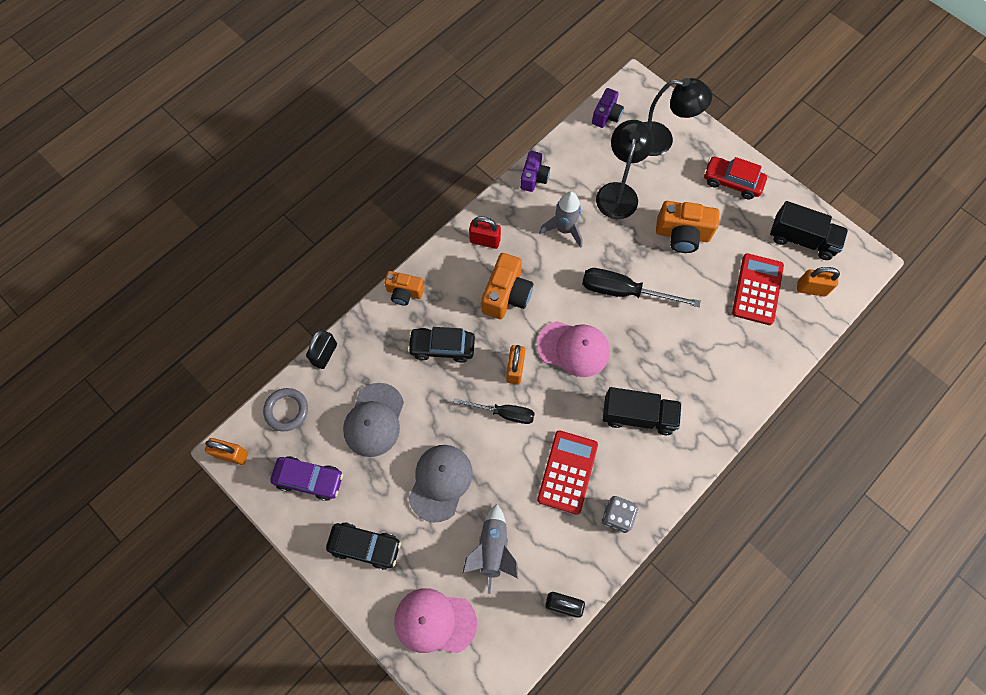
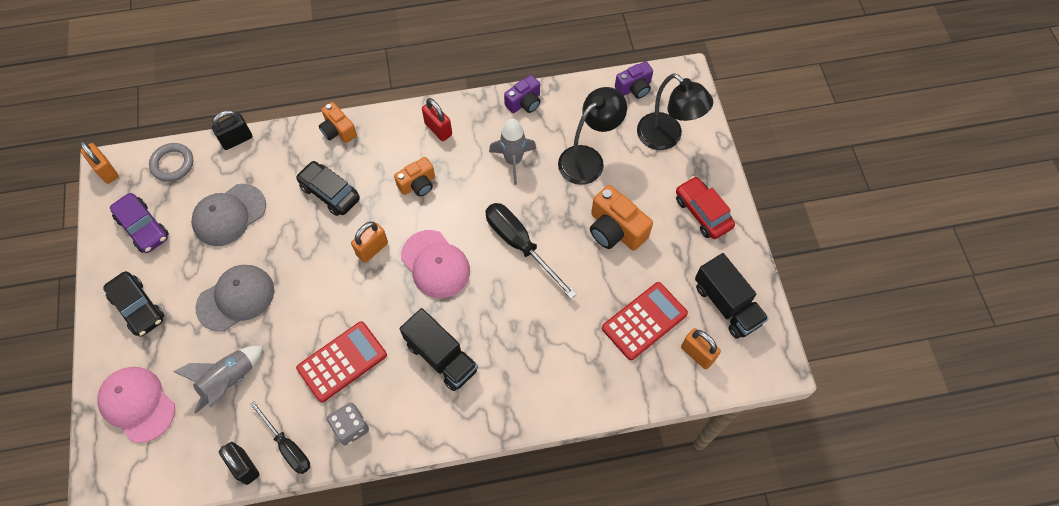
camera: 35 degrees right, 5 degrees down
black screwdriver [453,398,535,424] -> black screwdriver moved to [250,401,310,474]
orange camera [481,253,533,319] -> orange camera [394,157,435,196], size x0.64

